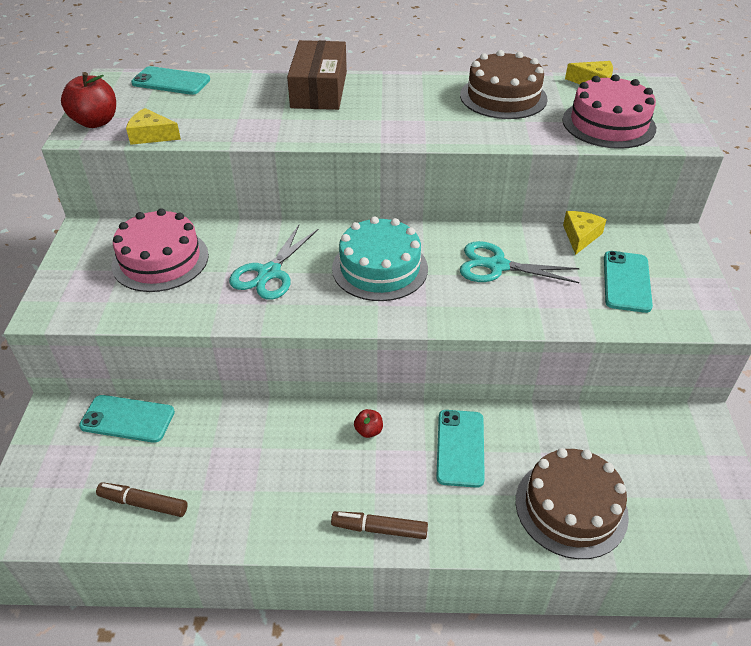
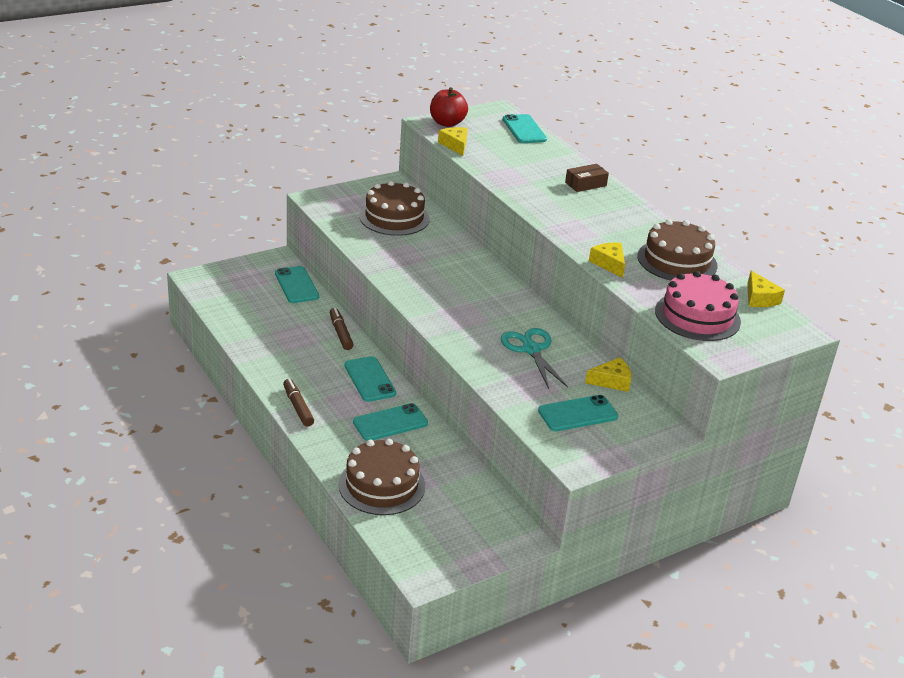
camera: 55 degrees right, 10 degrees down
brown marker [96,482,188,517] -> brown marker moved to [330,308,354,350]
pink cake [112,208,209,292] -> brown cake [359,181,430,236]
turquoise scissors [229,225,319,300] -> none
brown box [287,40,347,110] -> brown box [565,164,609,192], size x0.54
turquoise cake [332,216,428,301] -> none
red apple [354,409,383,438] -> turquoise phone [344,356,396,402]
none -> yellow cheese [589,242,625,278]

